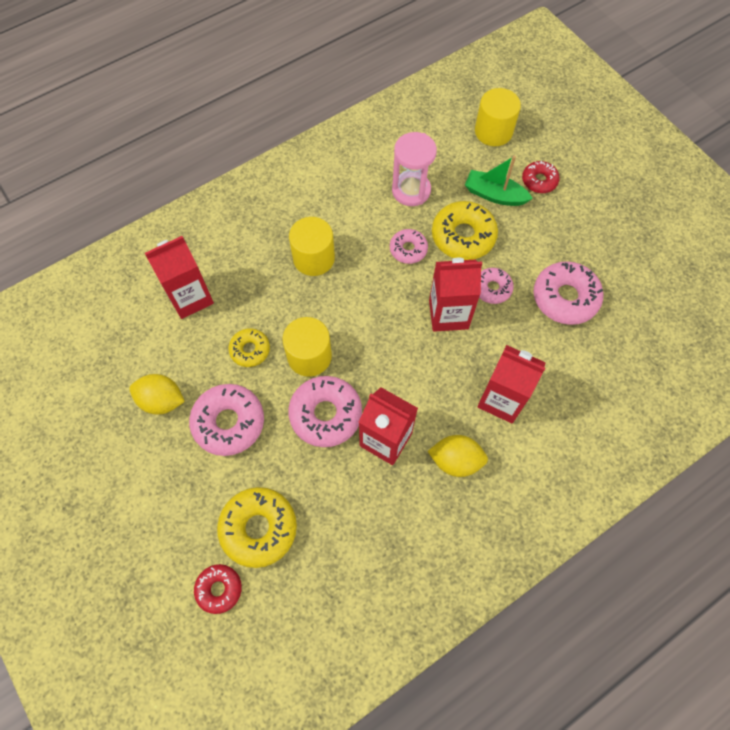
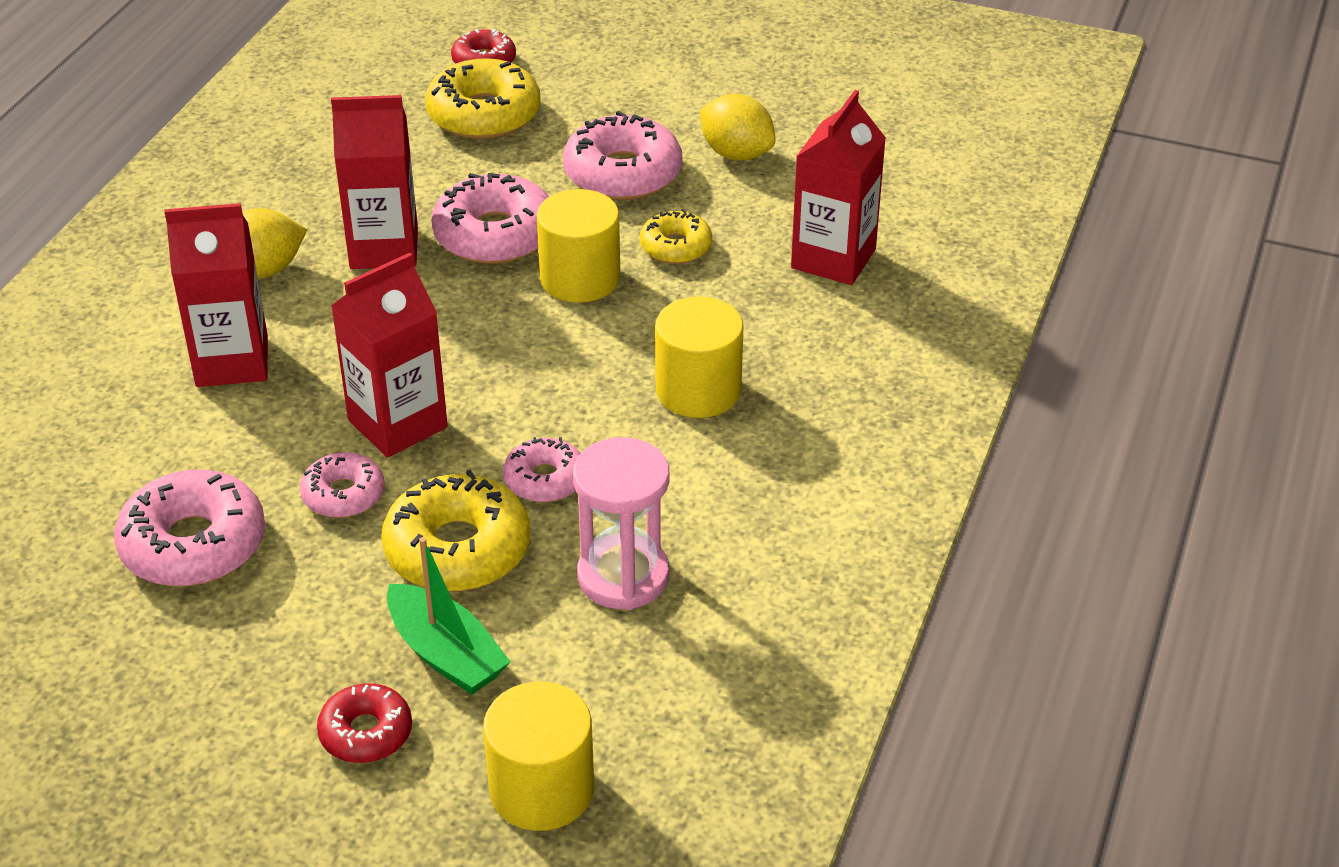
camera: 145 degrees right, 25 degrees down
yellow lemon [129,374,185,414] -> yellow lemon turned 60 degrees clockwise [700,94,775,161]
green boat [465,156,533,206] -> green boat turned 60 degrees clockwise [387,537,511,695]

